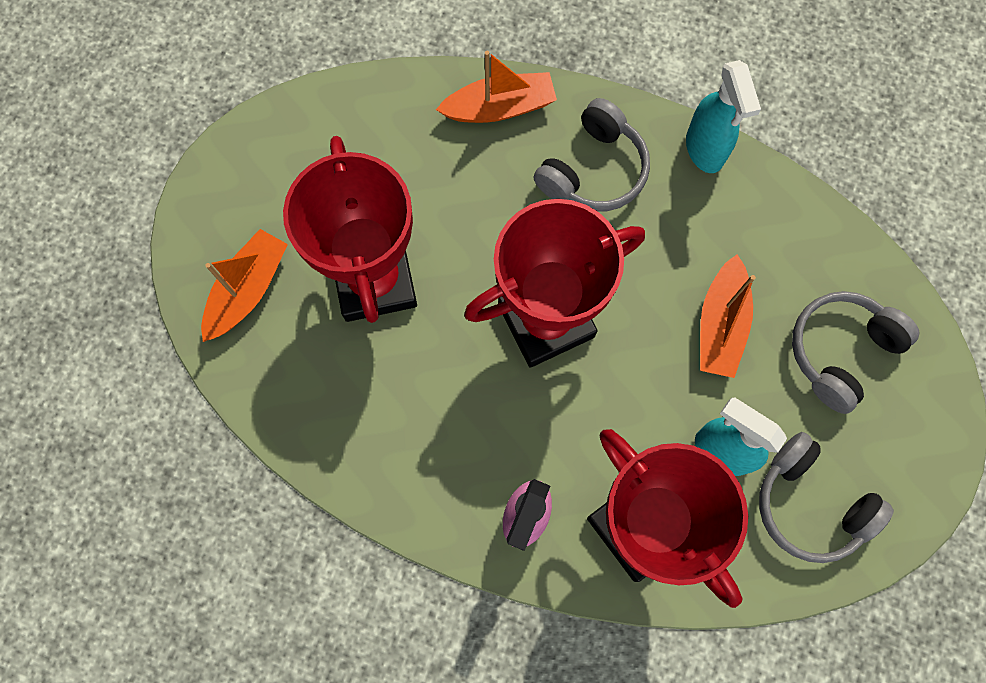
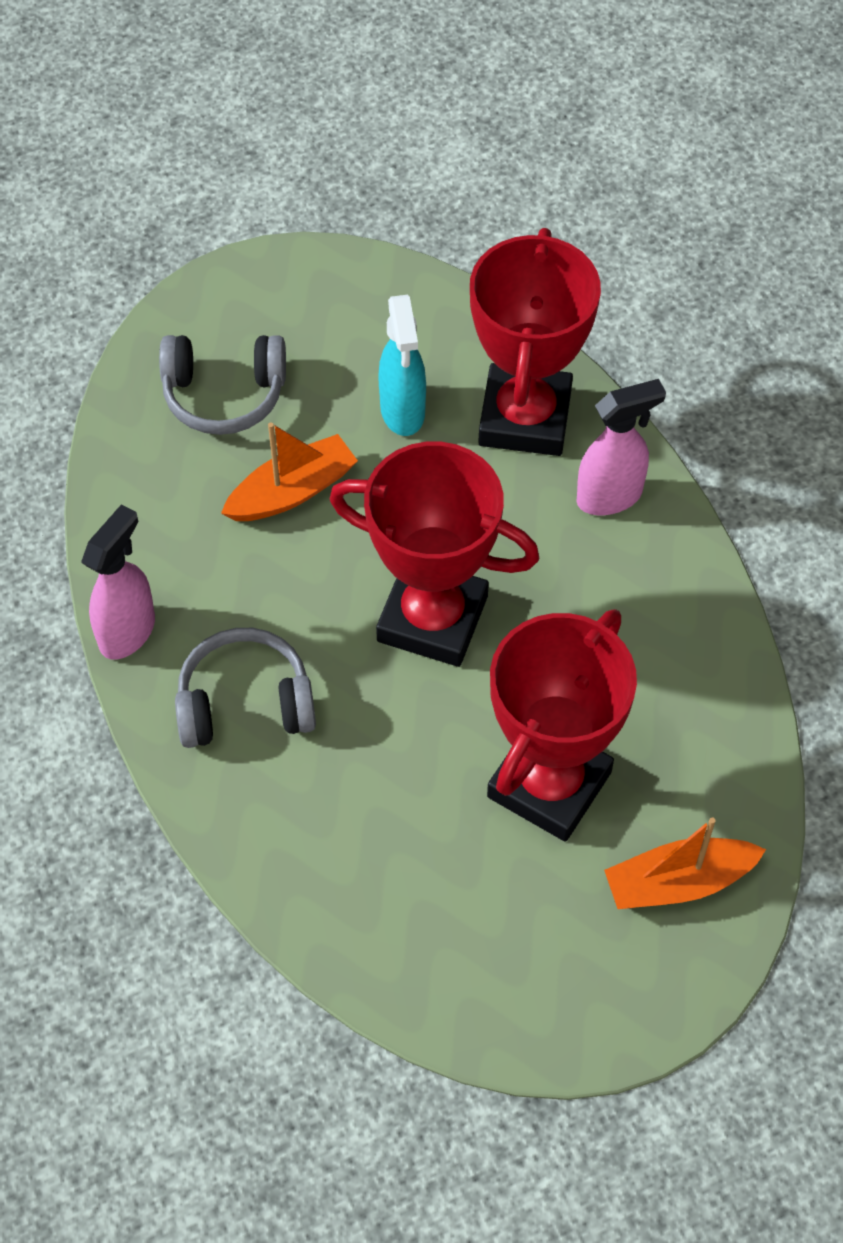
camera: 135 degrees left, 15 degrees down
orange boat [436,51,557,123] -> none
turquoise spray bottle [686,60,761,173] -> pink spray bottle [81,504,155,660]
grey headphones [759,432,894,563] -> none

